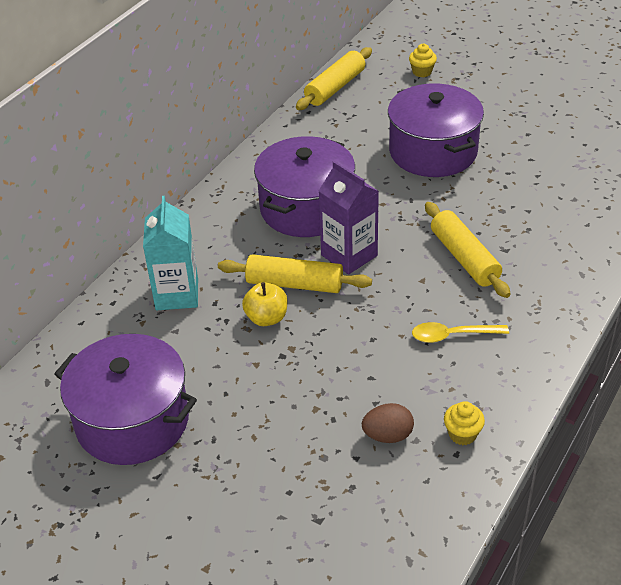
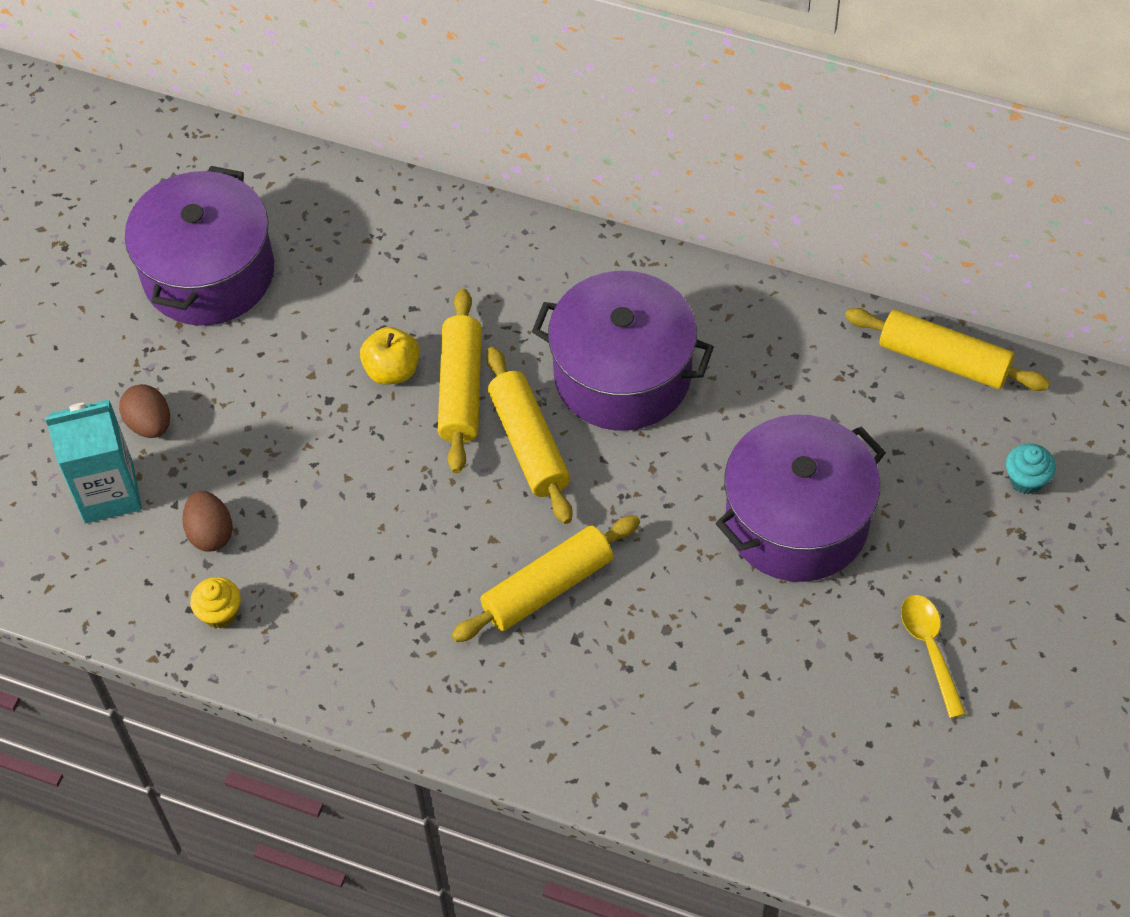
camera: 80 degrees right, 15 degrees up
turquoise carton [143,196,198,310] -> turquoise carton moved to [45,399,142,523]
purple carton [319,161,379,275] -> yellow rolling pin [486,347,573,524]
yellow cupcake [409,44,437,77] -> turquoise cupcake [1006,443,1056,494]
yellow spoon [412,322,509,343] -> yellow spoon moved to [901,595,966,718]
none -> brown egg [119,384,170,438]

